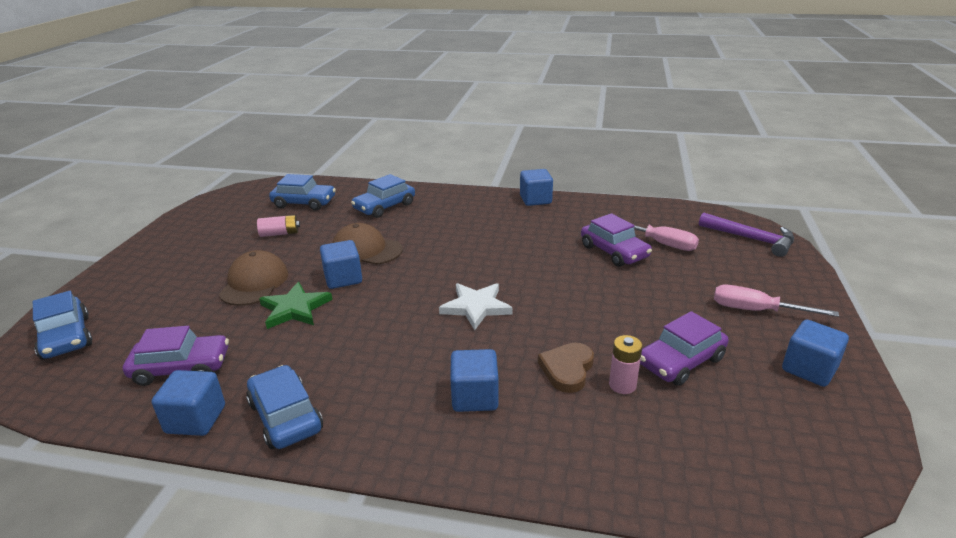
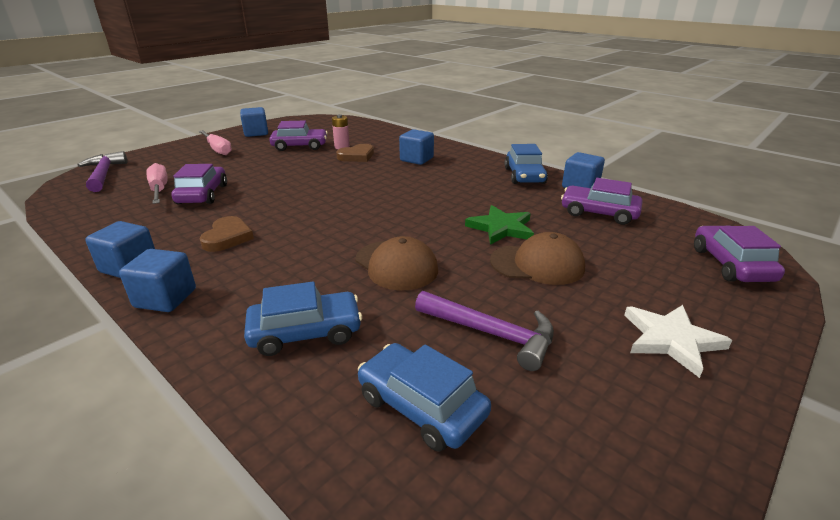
camera: 150 degrees left, 0 degrees up
blue car [33,291,92,360] -> purple car [694,226,785,282]
brown cap [219,250,288,306] -> brown cap turned 120 degrees counterclockwise [490,232,585,285]
pink battery [257,215,300,237] -> purple hammer [415,291,554,371]
blue cube [320,240,362,289] -> blue cube moved to [119,249,196,312]
white star [439,283,513,330] -> white star moved to [624,305,732,378]
none -> brown heart [199,216,254,252]

